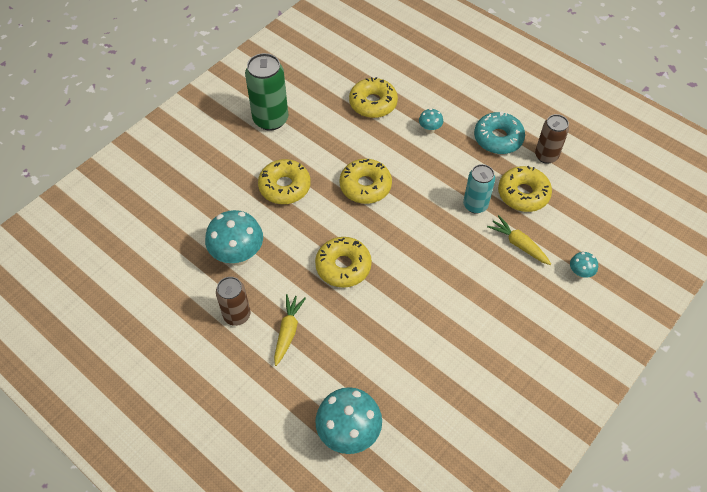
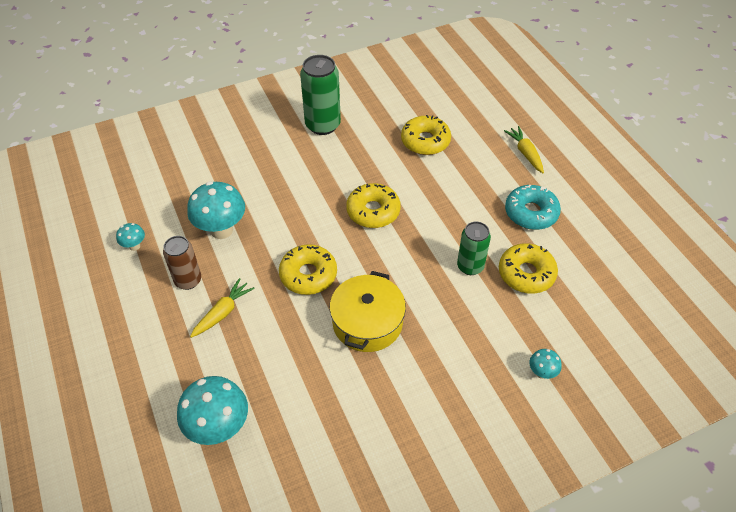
camera: 25 degrees right, 5 degrees down
yellow donut [258,159,311,204] -> none
turquoise mushroom [419,108,443,134] -> turquoise mushroom moved to [116,223,145,251]
turquoise can [463,164,495,214] -> green can [457,221,491,275]
yellow carrot [487,215,551,265] -> yellow carrot moved to [504,126,544,173]
brown can [535,114,569,164] -> none
none -> yellow pot [329,271,406,352]

